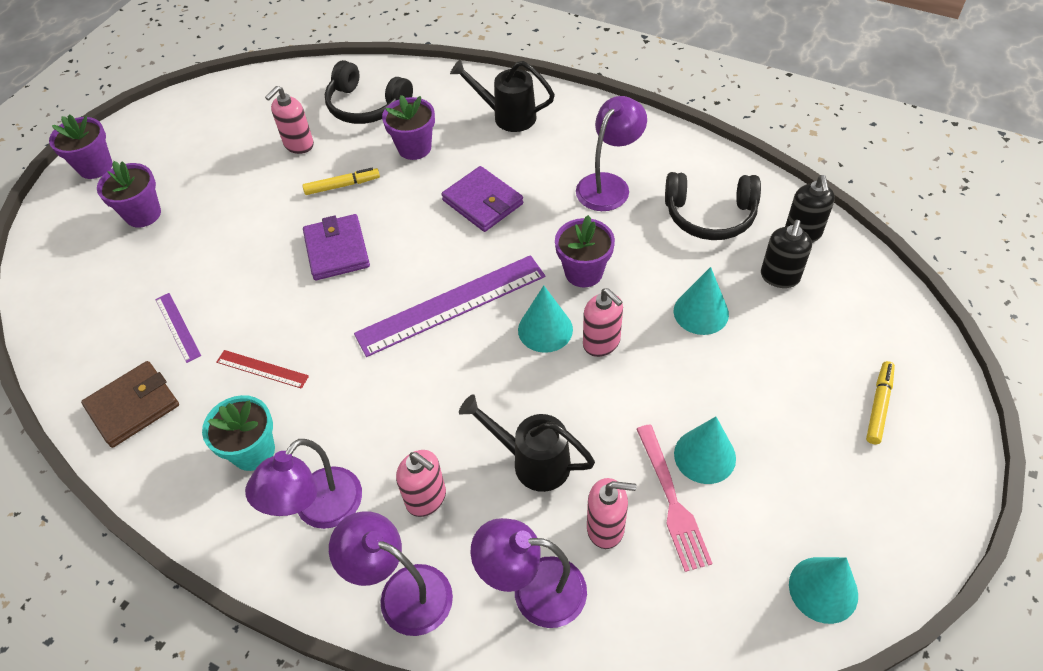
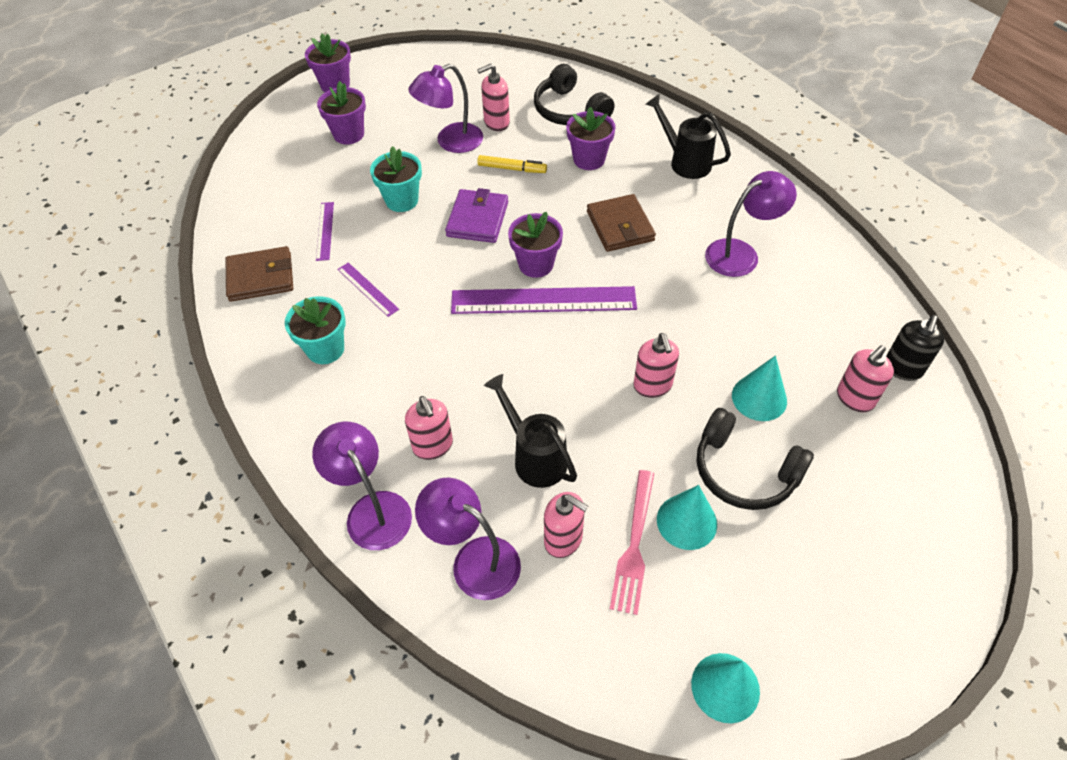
camera: 25 degrees right, 0 degrees up
red ruler [216,350,309,389] -> purple ruler [337,262,399,317]
purple lamp [245,439,362,529] -> purple lamp moved to [408,64,483,153]
purple wallet [442,166,523,232] -> brown wallet [587,194,656,252]
turquoise cone [518,285,573,353] -> none
purple flower pot [555,215,615,287] -> purple flower pot moved to [508,212,563,278]
black headphones [665,172,761,240] -> black headphones moved to [697,408,814,510]
black soap dispenser [761,220,812,288] -> pink soap dispenser [837,345,894,412]
yellow marker [866,361,895,444] -> none
none -> turquoise flower pot [370,146,422,212]

